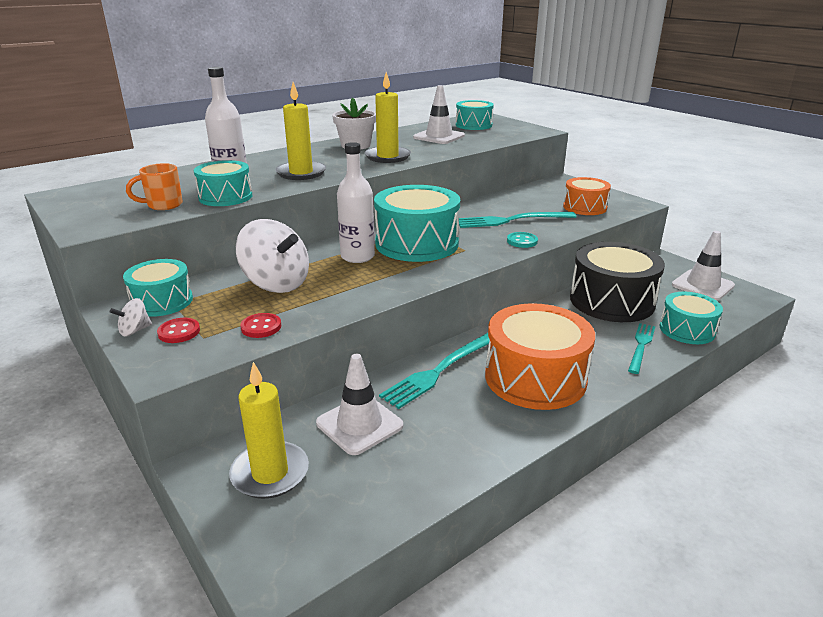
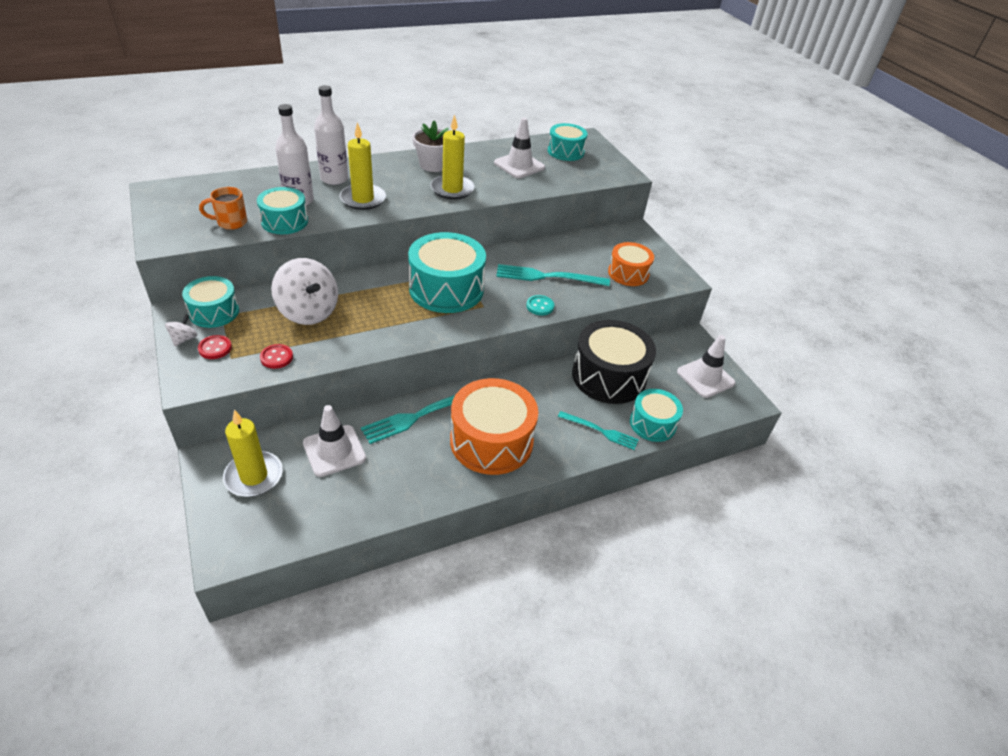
camera: 10 degrees right, 15 degrees up
white spinning top [110,298,152,337] -> white spinning top turned 135 degrees clockwise [165,314,198,346]
white bottle [337,142,375,263] -> white bottle moved to [314,85,348,185]
turquoise fork [628,323,655,374] -> turquoise fork turned 75 degrees clockwise [558,411,639,450]

